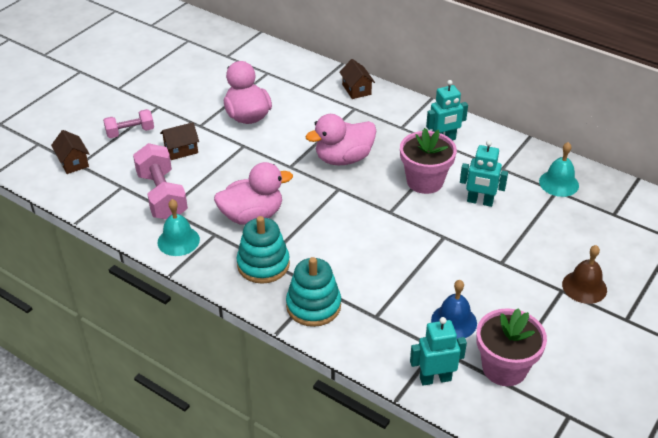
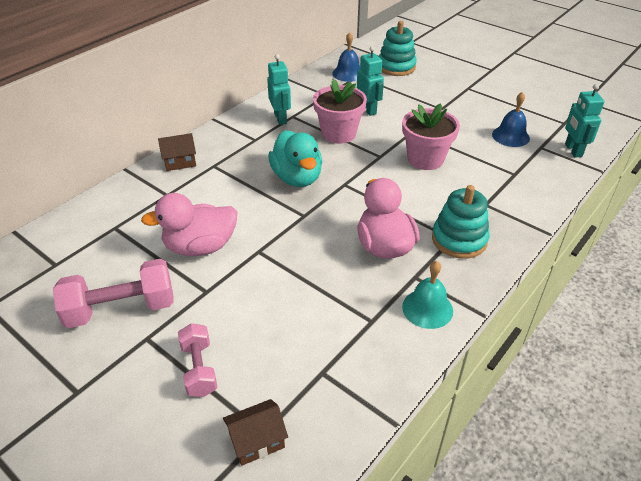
camera: 85 degrees left, 0 degrees up
pink dumbbell [133,143,188,219] -> pink dumbbell moved to [53,259,174,328]
brown house [160,122,199,160] -> none
turquoise stacking toy [286,257,341,327] -> turquoise stacking toy moved to [379,21,417,76]
pink duck [306,114,377,165] -> turquoise duck [268,130,322,187]
turquoise robot [460,140,508,207] -> turquoise robot turned 45 degrees counterclockwise [357,46,384,116]
pink flower pot [476,308,547,386] -> pink flower pot moved to [402,103,460,170]
turquoise bell [539,142,579,197] -> blue bell [332,32,360,82]
brown bell [562,245,607,304] -> none

